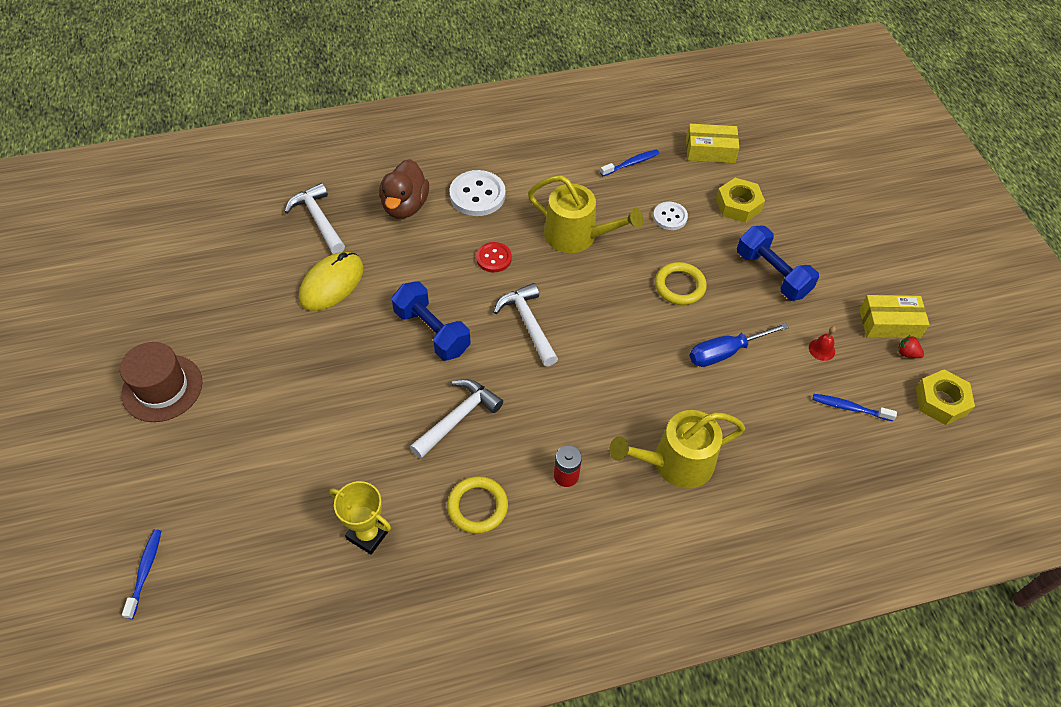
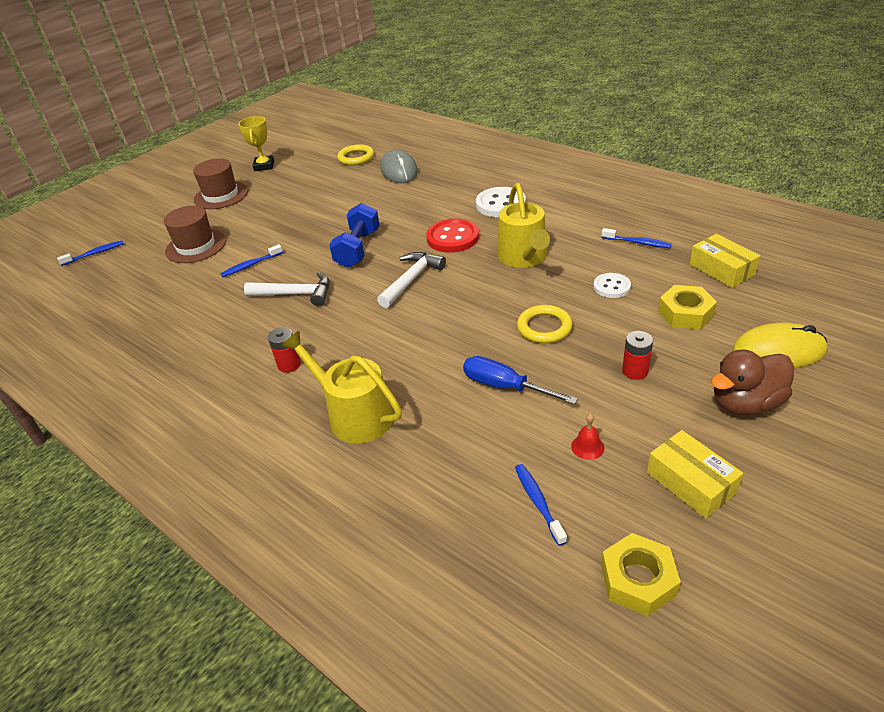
camera: 60 degrees right, 15 degrees down
white hammer [284,183,345,254] -> grey mouse [381,149,418,183]
yellow mouse [299,252,364,311] -> yellow mouse moved to [732,322,828,368]
yellow trophy [329,481,391,555] -> yellow trophy moved to [238,116,274,171]
brown duck [379,159,429,219] -> brown duck moved to [711,349,794,416]
yellow ring [447,476,508,534] -> yellow ring moved to [337,144,374,165]
red button [476,242,512,272] -> red button [426,218,479,253], size x1.65
blue dumbbell [737,226,819,301] -> red battery [622,331,653,380]
red strawberry [898,335,924,358] -> none
none -> brown hat [164,206,226,263]
none -> blue toothbrush [220,244,283,277]

